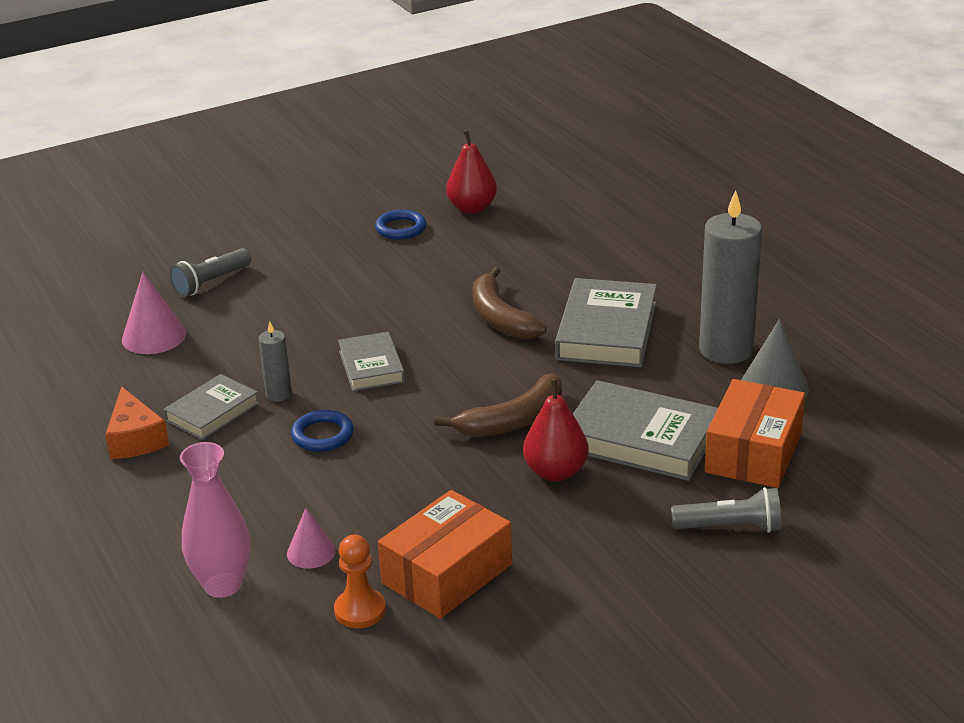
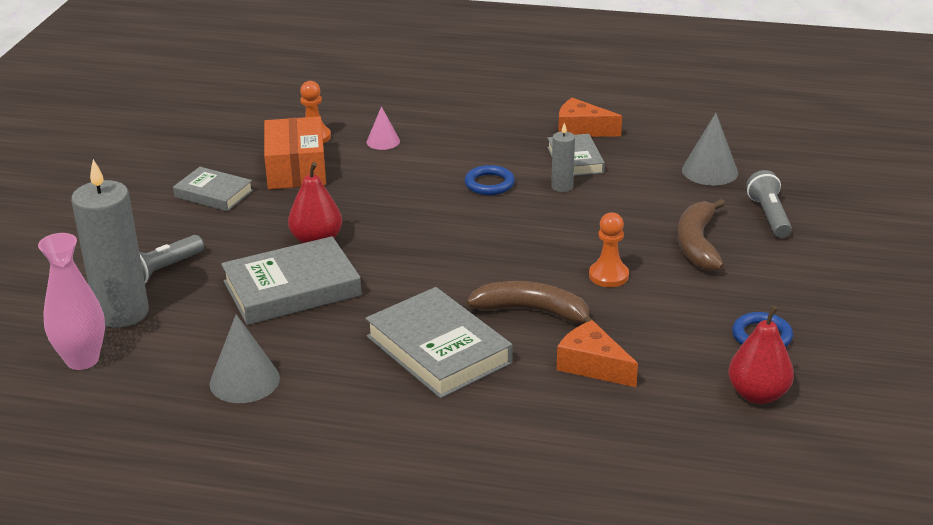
camera: 130 degrees right, 0 degrees up
pink cone [122,272,186,354] -> grey cone [682,113,738,185]
pink vase [180,442,250,598] -> pink vase moved to [38,233,105,370]
grey book [338,332,405,391] -> grey book moved to [173,167,253,211]
brown banana [434,373,562,437] -> brown banana moved to [678,199,725,271]
grey candle [699,190,762,364] -> grey candle moved to [71,159,149,328]
orange box [705,379,805,488] -> none
none -> orange cheese [557,320,638,387]
none -> orange pawn [589,212,629,287]

